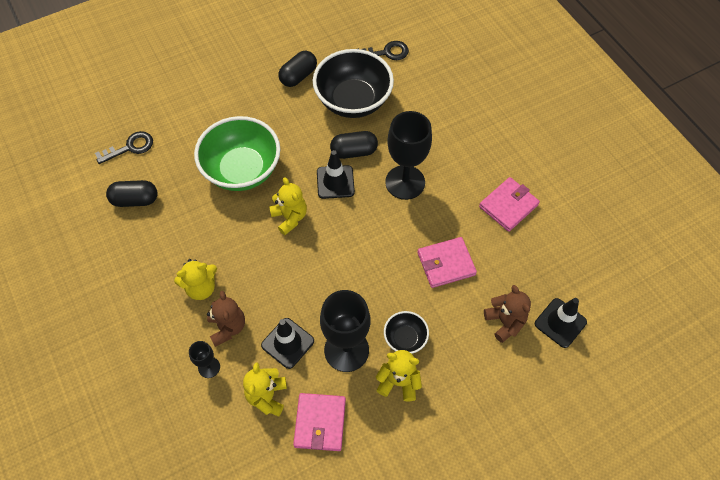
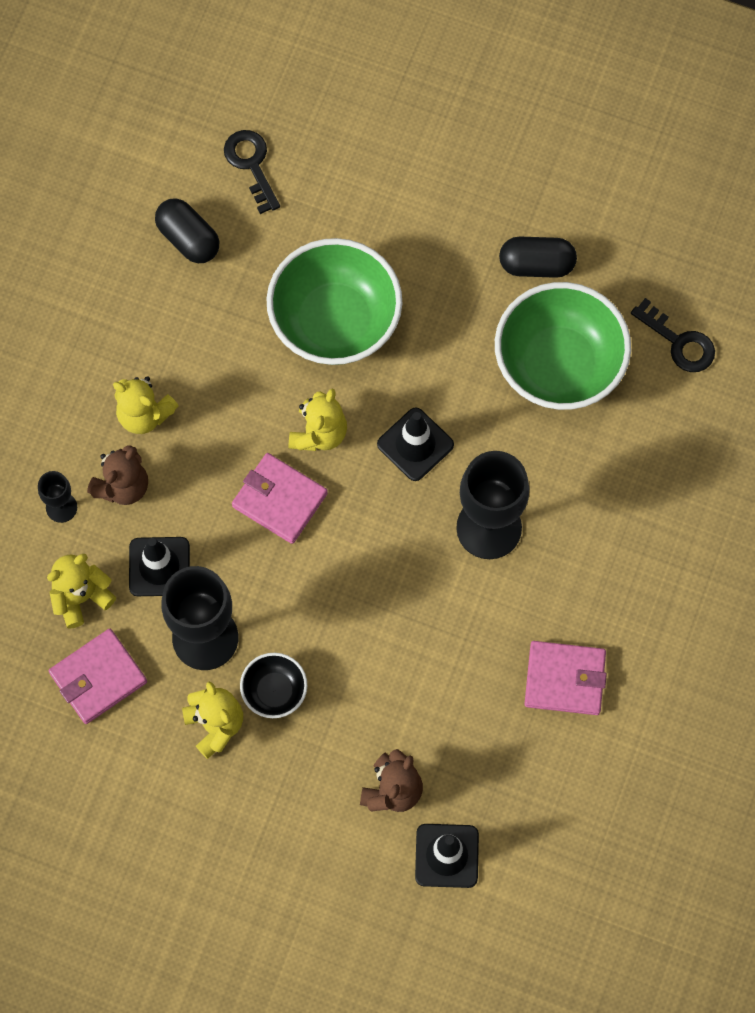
camera: 50 degrees right, 10 degrees up
black key [95,131,153,164] -> black key turned 135 degrees counterclockwise [224,130,280,214]
black bowl [313,49,394,118] -> green bowl [495,282,631,410]
black capsule [330,131,378,159] -> none
pink wallet [417,237,477,288] -> pink wallet moved to [232,453,328,544]

